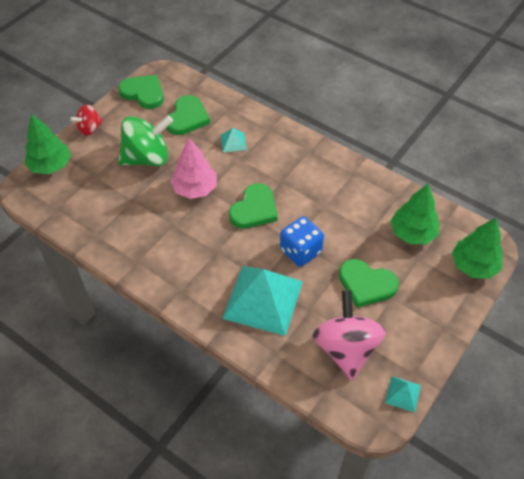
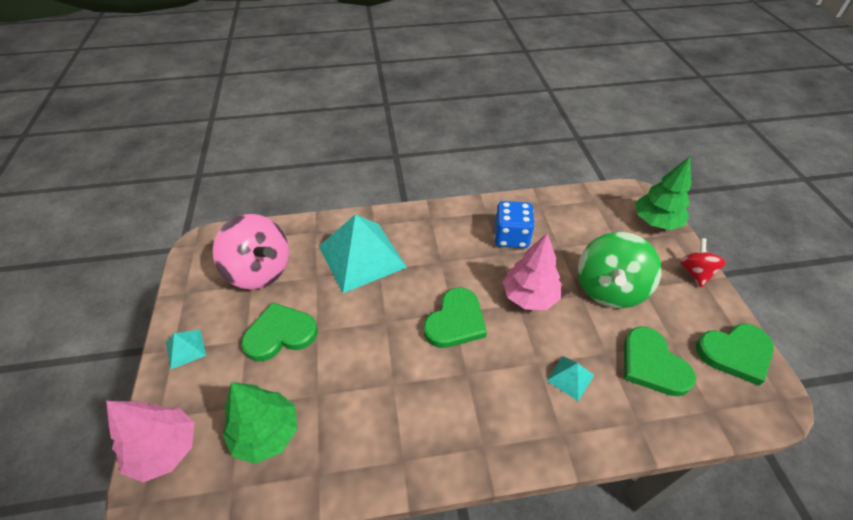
camera: 135 degrees right, 5 degrees down
green heart [229,183,278,229] -> green heart turned 135 degrees counterclockwise [424,288,487,348]
blue dice [280,216,324,267] -> blue dice moved to [494,201,535,248]
turquoise pyramid [385,376,421,412] -> turquoise pyramid moved to [166,330,206,369]
green tree [452,218,503,279] -> pink tree [106,401,194,482]

